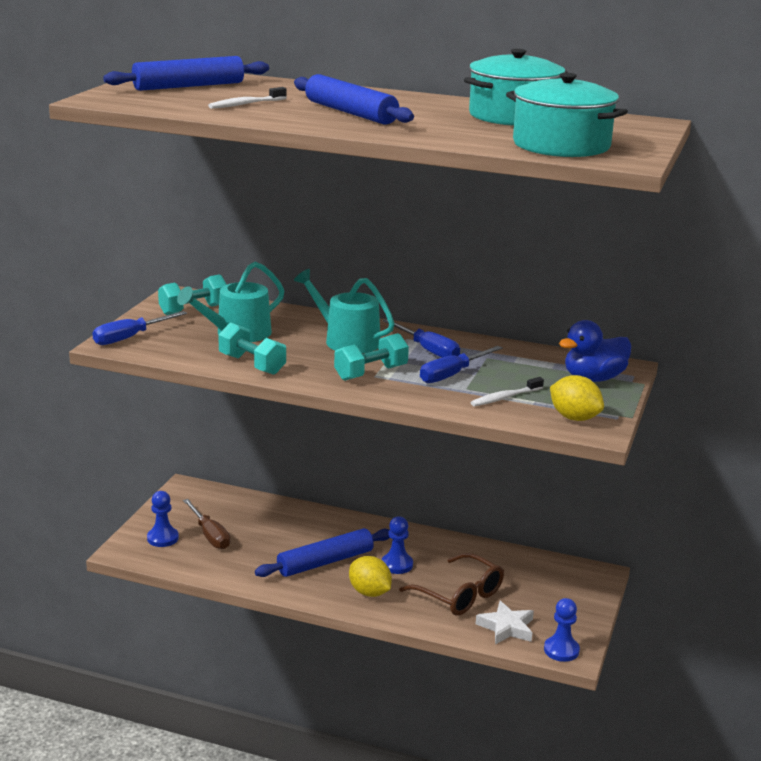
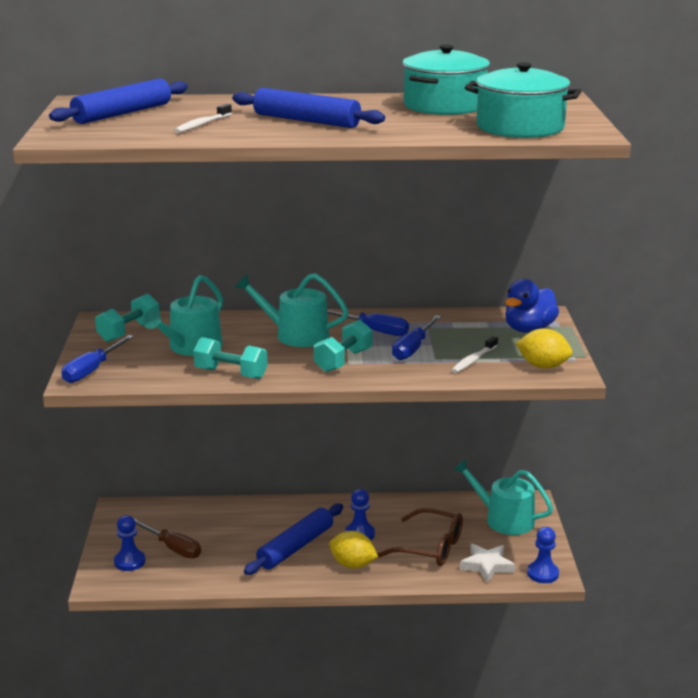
camera: 20 degrees left, 0 degrees up
none -> turquoise watering can [453,459,553,535]

